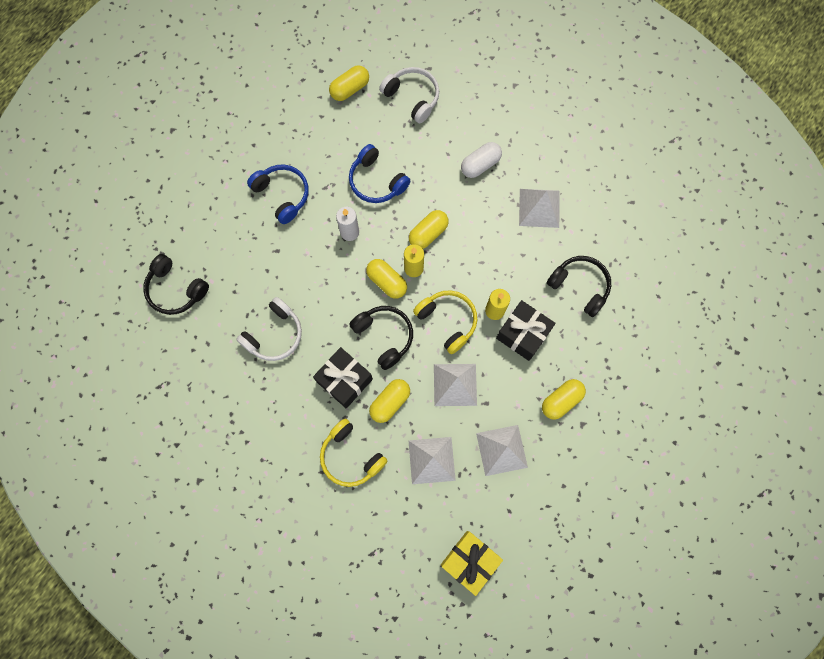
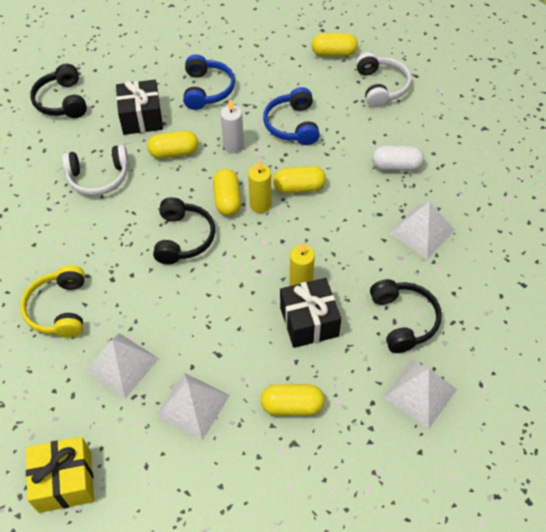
camera: 40 degrees right, 20 degrees down
black gift [313,347,373,408] -> black gift moved to [116,80,163,135]
yellow capsule [369,379,410,423] -> yellow capsule moved to [147,130,198,159]
yellow headphones [413,290,477,354] -> none
white pyramid [434,364,477,406] -> white pyramid moved to [383,360,457,429]

